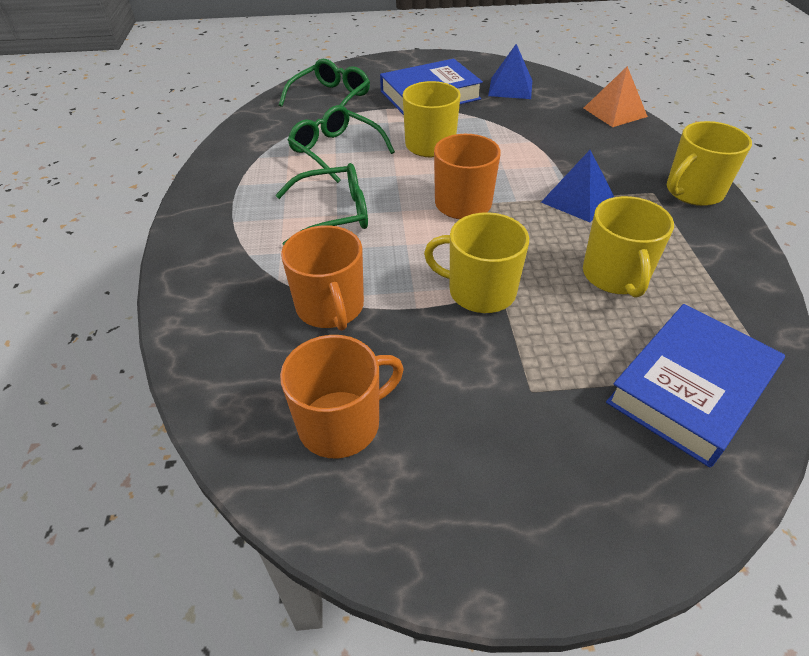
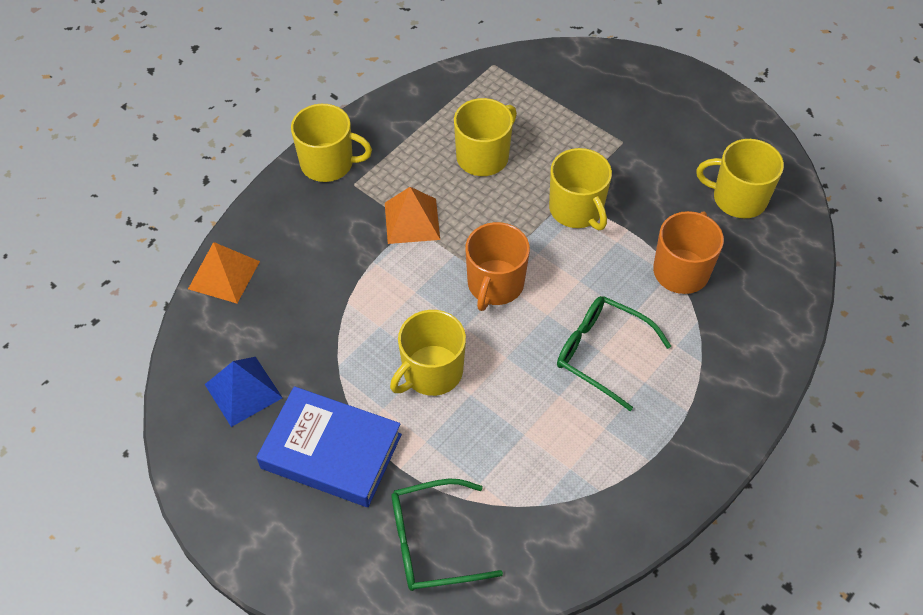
camera: 135 degrees left, 10 degrees up
orange mug [280,335,404,458] -> yellow mug [696,139,784,218]
green glasses [288,105,395,183] -> none
blue pyramid [541,150,614,222] -> orange pyramid [385,187,440,244]
blue book [606,304,785,467] -> none

